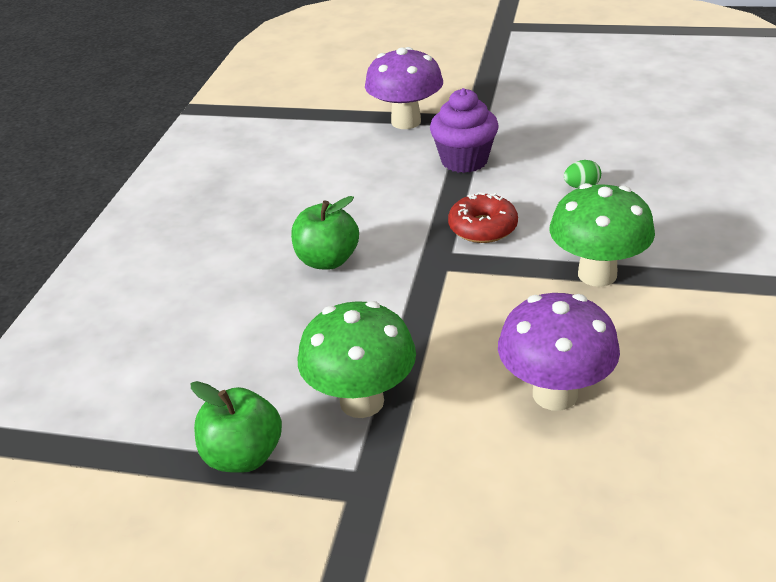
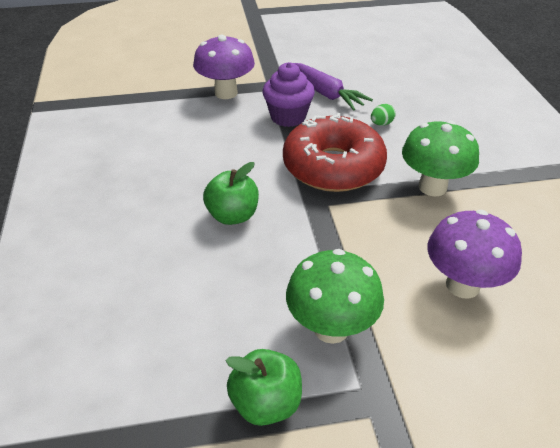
camera: 25 degrees left, 5 degrees up
red donut [448,192,518,243] -> red donut [283,113,387,192], size x1.95
none -> purple carrot [294,63,373,110]

